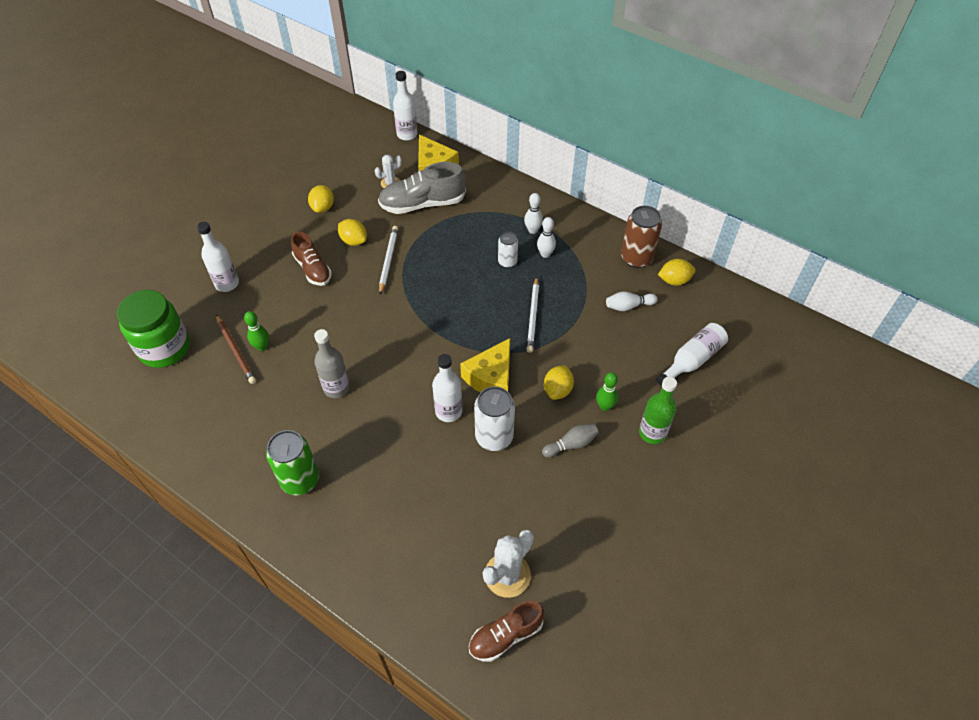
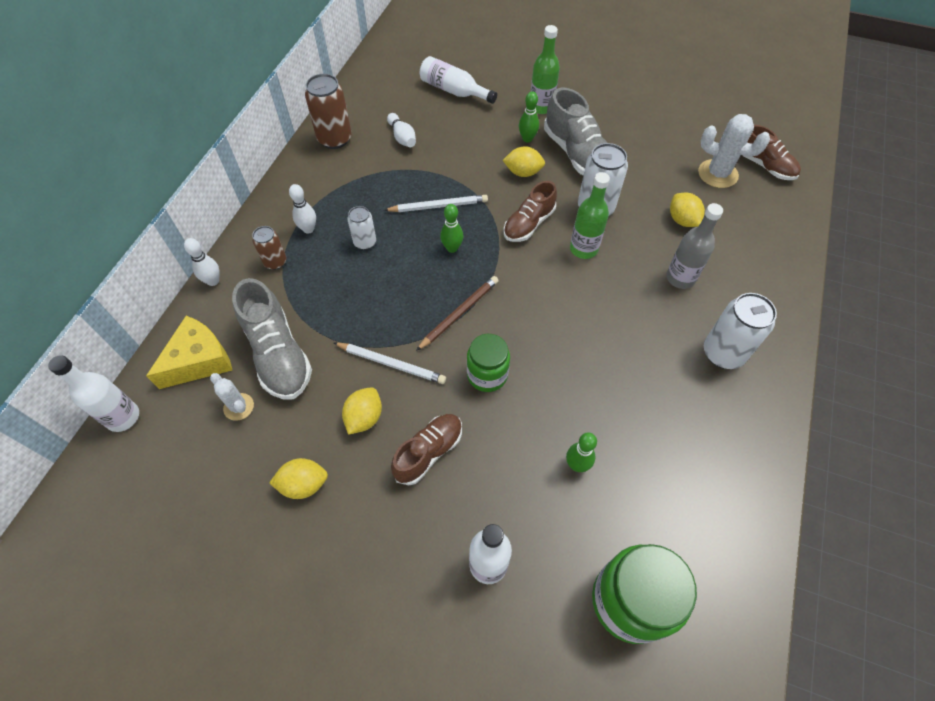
camera: 105 degrees left, 5 degrees up
brown pencil [216,315,256,384] -> brown pencil moved to [416,276,499,351]
green can [266,430,319,495] -> white can [704,293,777,369]
grey bottle [314,329,350,398] -> grey bottle moved to [666,203,723,289]
white pencil [379,226,398,295] -> white pencil turned 150 degrees counterclockwise [334,342,446,384]
white bottle [432,354,462,422] -> green bottle [570,172,610,259]
yellow cheese [460,338,510,393] -> brown shoe [504,181,557,242]
white bowling pin [537,217,556,258] -> white bowling pin moved to [184,238,220,286]
grey bowling pin [542,424,599,457] -> grey shoe [544,87,607,175]
yellow lemon [658,259,695,286] -> yellow lemon moved to [670,193,705,227]
none -> brown can [252,226,286,270]
none -> green bowling pin [440,204,464,253]
none -> green jar [467,334,510,392]

